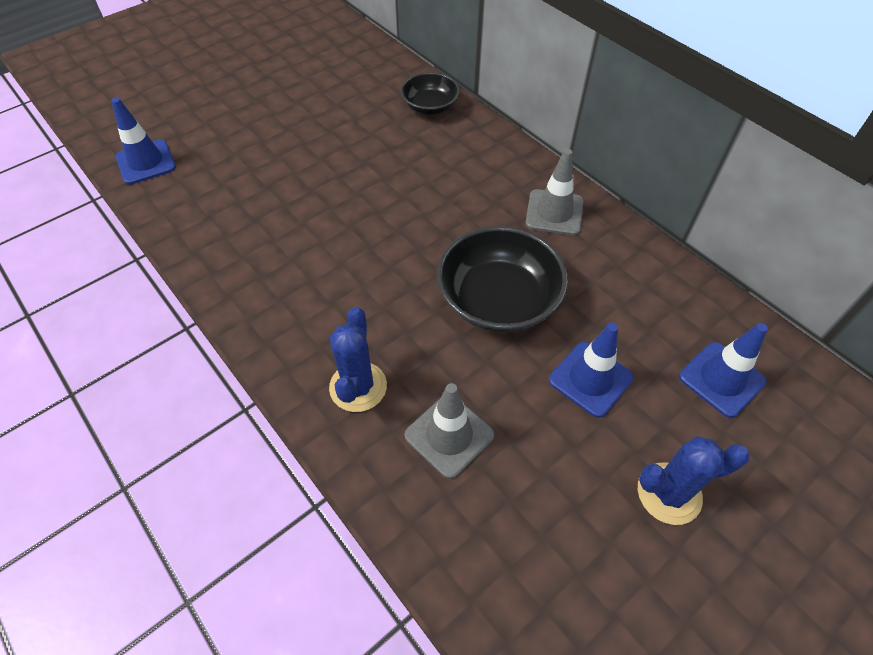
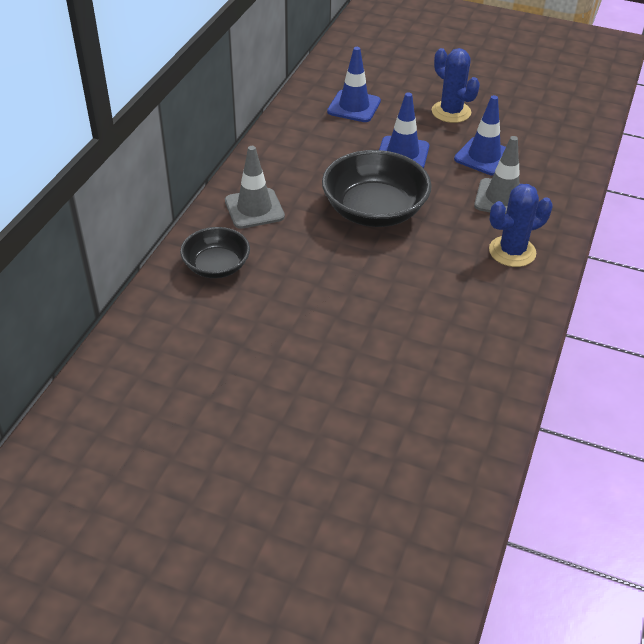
camera: 120 degrees left, 10 degrees down
blue traffic cone [111,98,176,185] -> blue traffic cone moved to [454,95,506,176]
black bowl [400,72,460,115] -> black bowl moved to [180,227,250,278]

